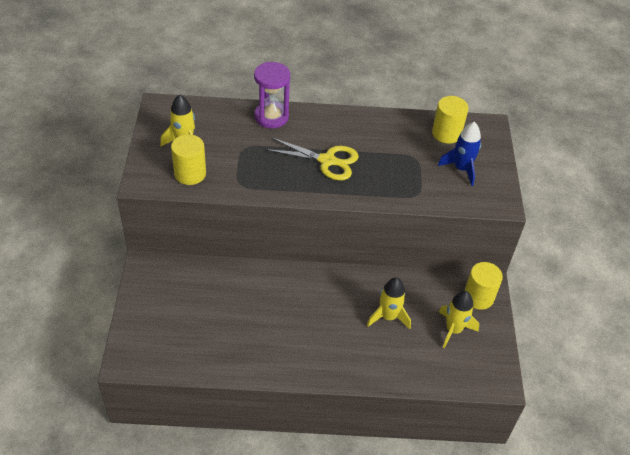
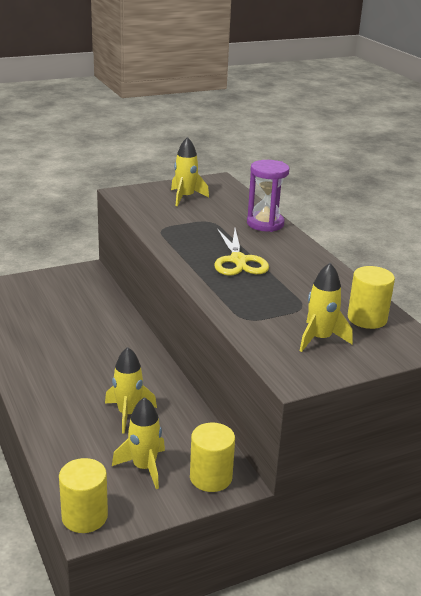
camera: 65 degrees right, 20 degrees down
yellow cylinder [171,134,206,185] -> yellow cylinder moved to [59,458,108,533]
blue rocket [438,122,481,186] -> yellow rocket [300,263,353,352]

